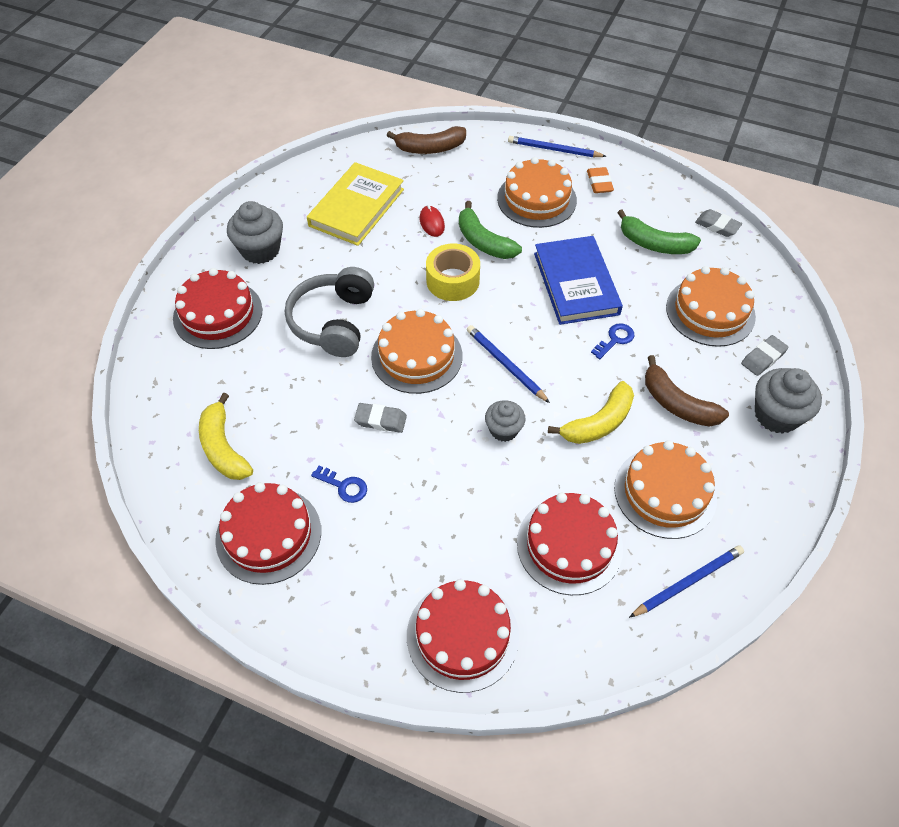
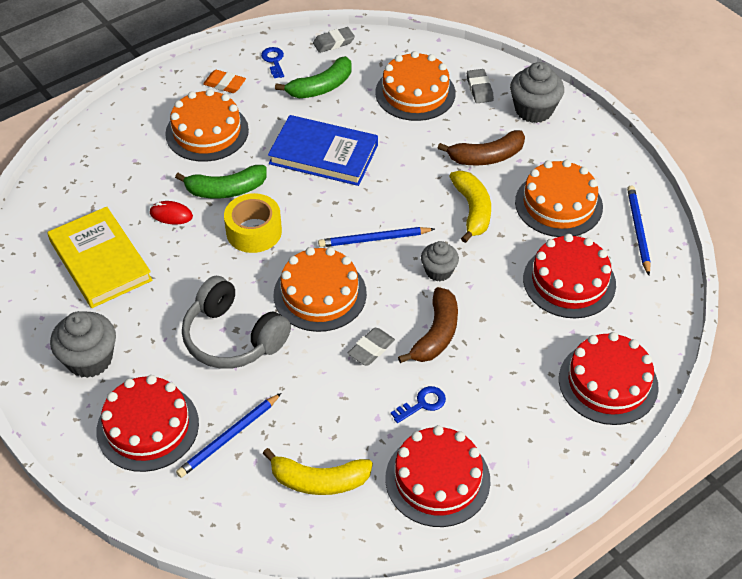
camera: 60 degrees left, 5 degrees down
brown banana [386,126,466,154] -> brown banana moved to [398,287,458,363]
blue pencil [508,136,607,157] -> blue pencil moved to [176,393,281,478]
blue key [591,323,635,359] -> blue key moved to [261,47,284,78]

